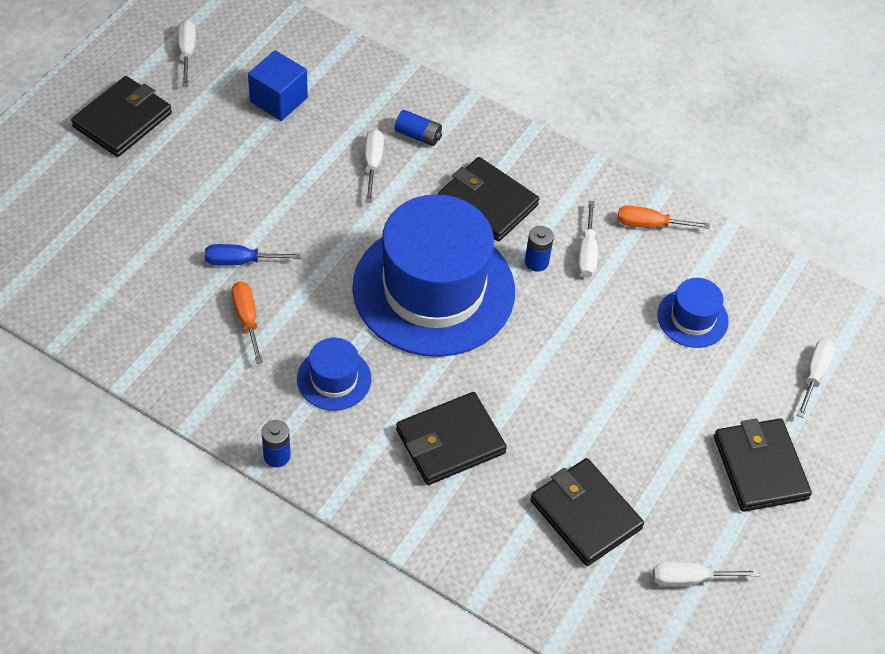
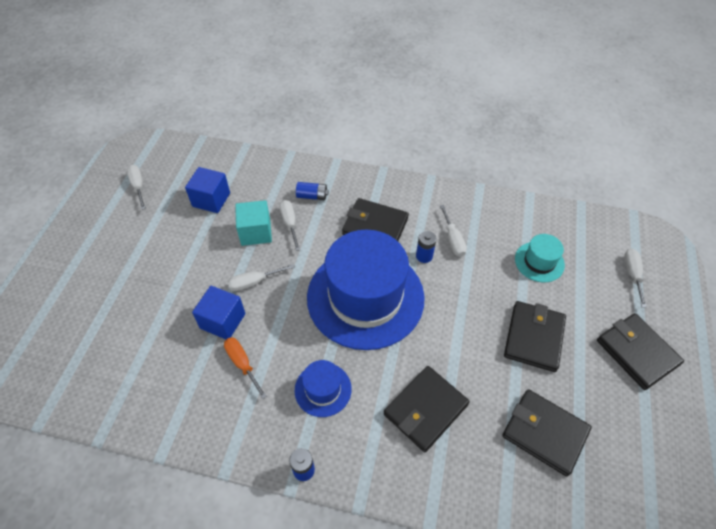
camera: 15 degrees left, 0 degrees up
black wallet [71,76,172,157] -> black wallet moved to [504,301,566,372]
blue screwdriver [205,244,301,266] -> blue cube [192,286,245,339]
orange screwdriver [618,206,710,229] -> none
white screwdriver [653,562,759,586] -> white screwdriver moved to [228,264,295,291]
blue hat [657,278,729,348] -> turquoise hat [515,234,565,282]
none -> turquoise cube [235,200,272,246]

